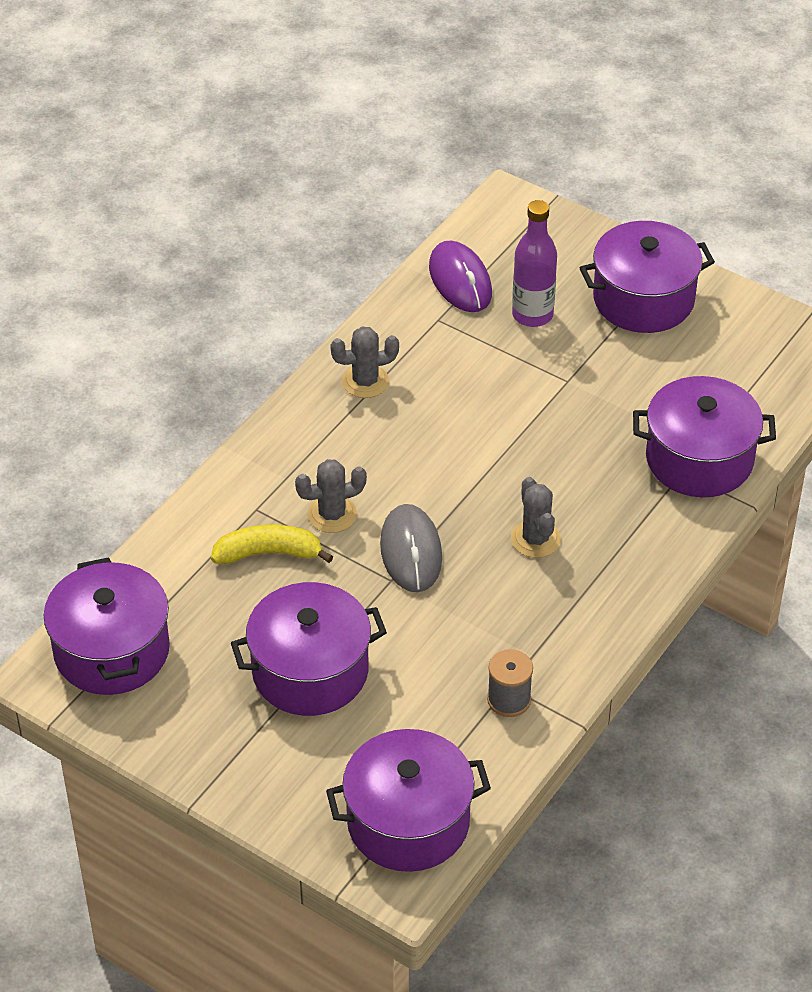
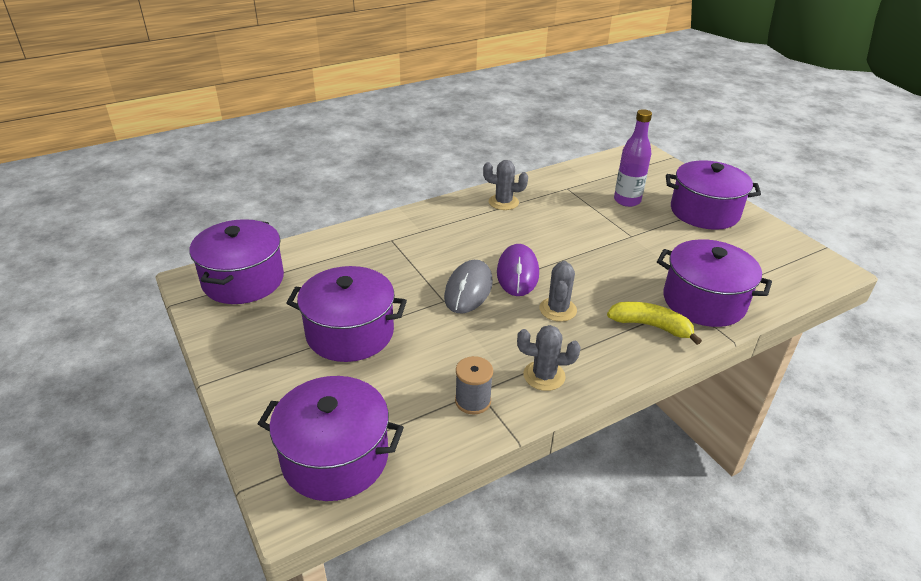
camera: 25 degrees right, 10 degrees down
yellow banana [211,524,333,564] -> yellow banana moved to [607,302,702,345]
grey cactus [295,459,367,533] -> grey cactus moved to [517,325,580,391]
purple mouse [429,240,492,312] -> purple mouse moved to [497,244,539,296]

